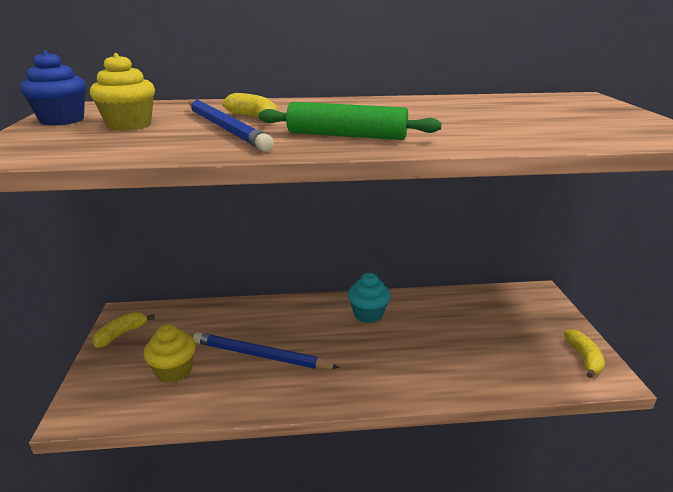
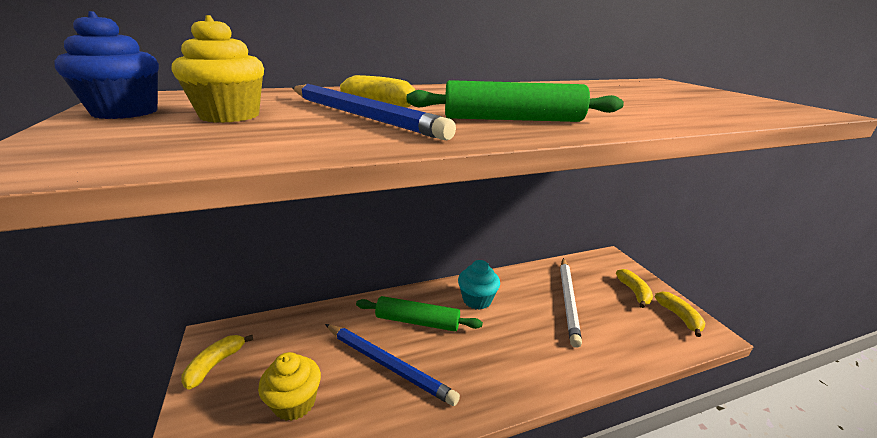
camera: 15 degrees left, 0 degrees up
blue pencil [193,332,340,369] -> blue pencil turned 150 degrees counterclockwise [325,324,460,406]
none -> green rolling pin [356,296,483,331]
none -> white pencil [560,258,582,348]
none -> yellow banana [616,269,653,308]

